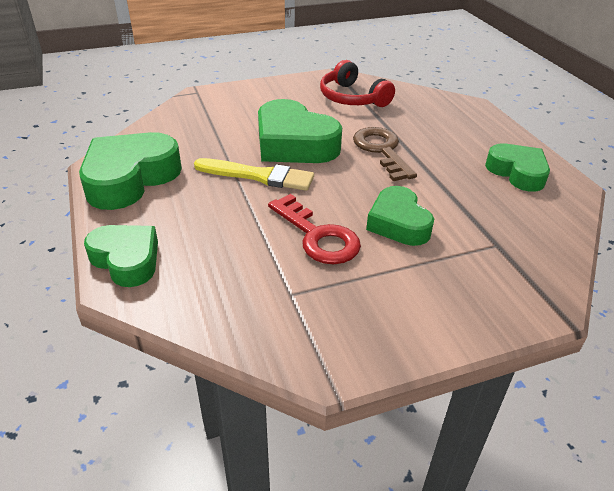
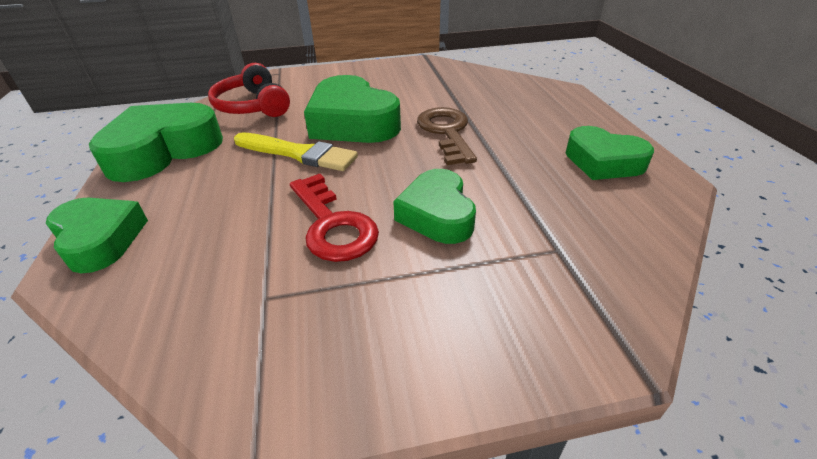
camera: 10 degrees right, 0 degrees up
red headphones [320,60,395,107] -> red headphones moved to [208,63,290,117]
green heart [485,143,550,192] -> green heart turned 150 degrees clockwise [566,126,654,180]

